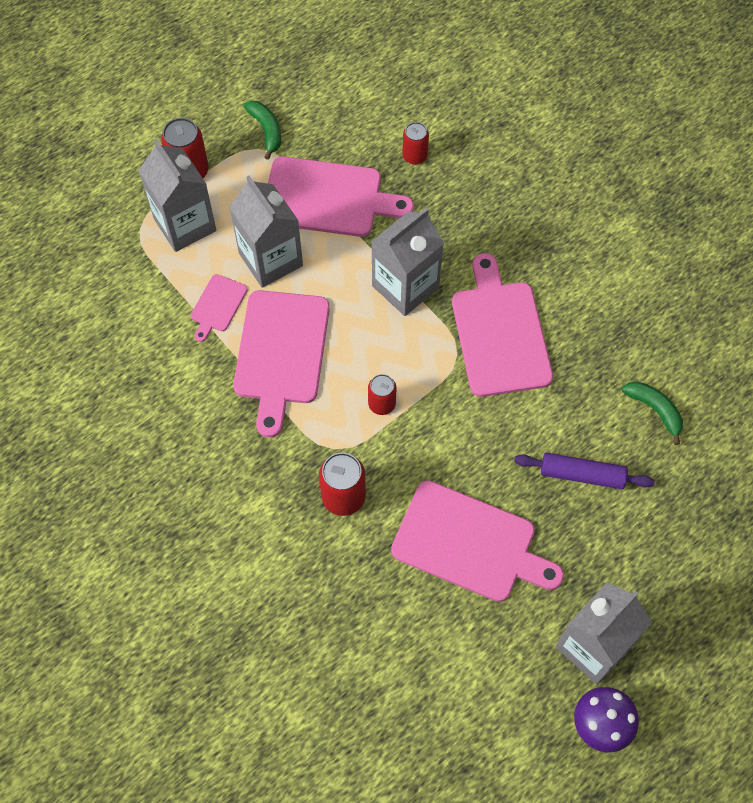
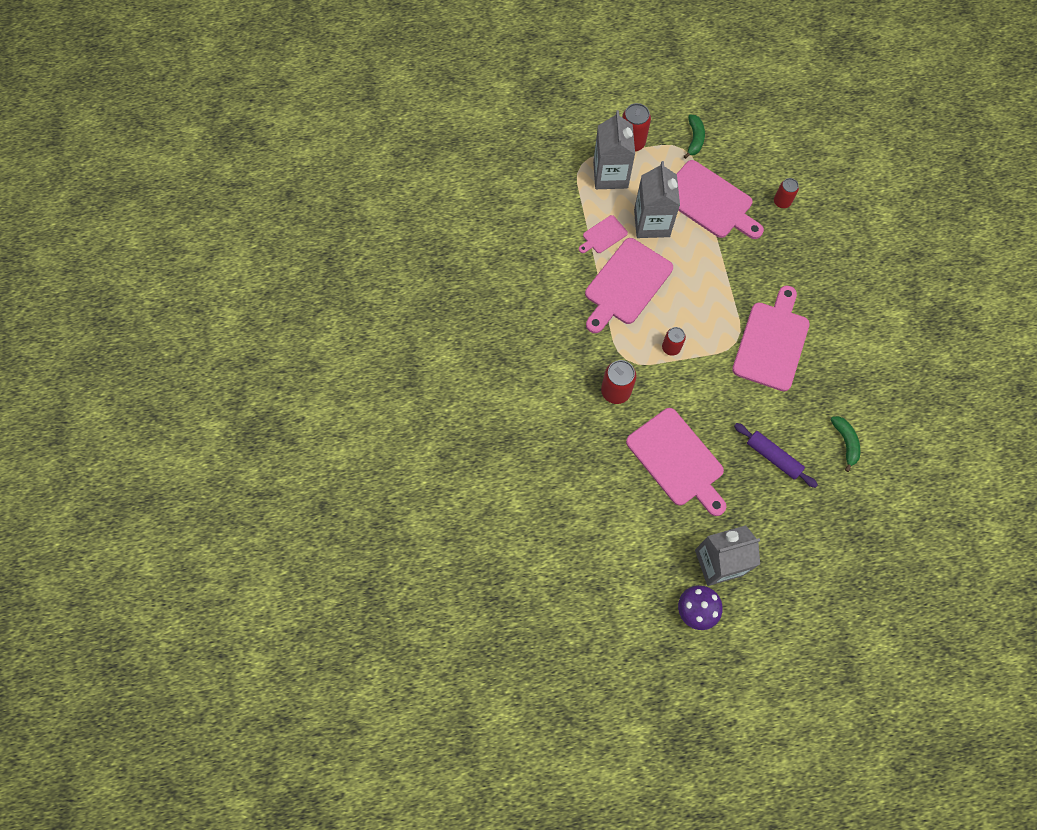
camera: 30 degrees right, 5 degrees up
grey carton [371,208,444,316] -> none

